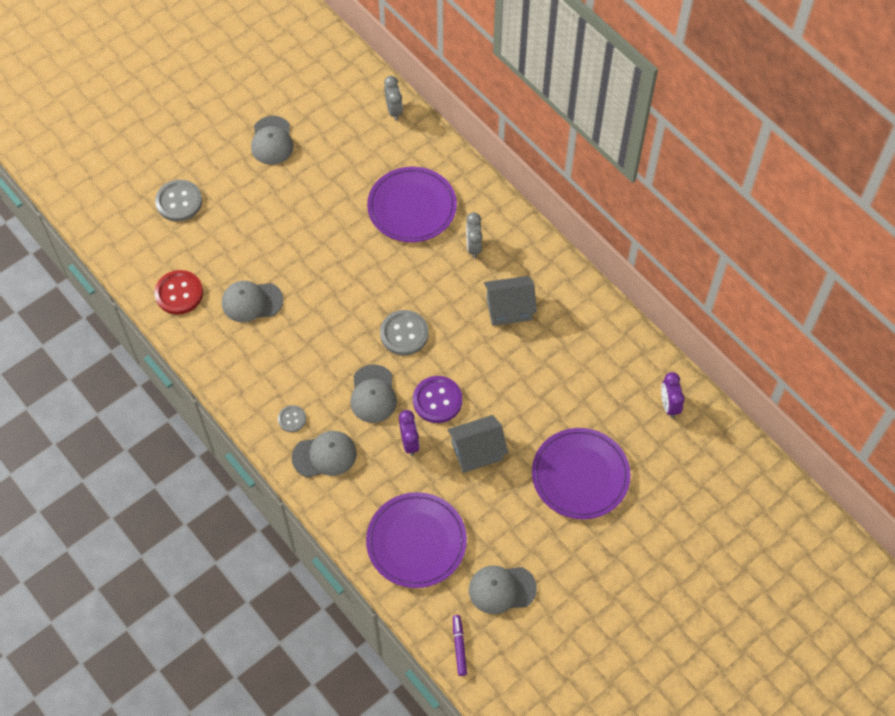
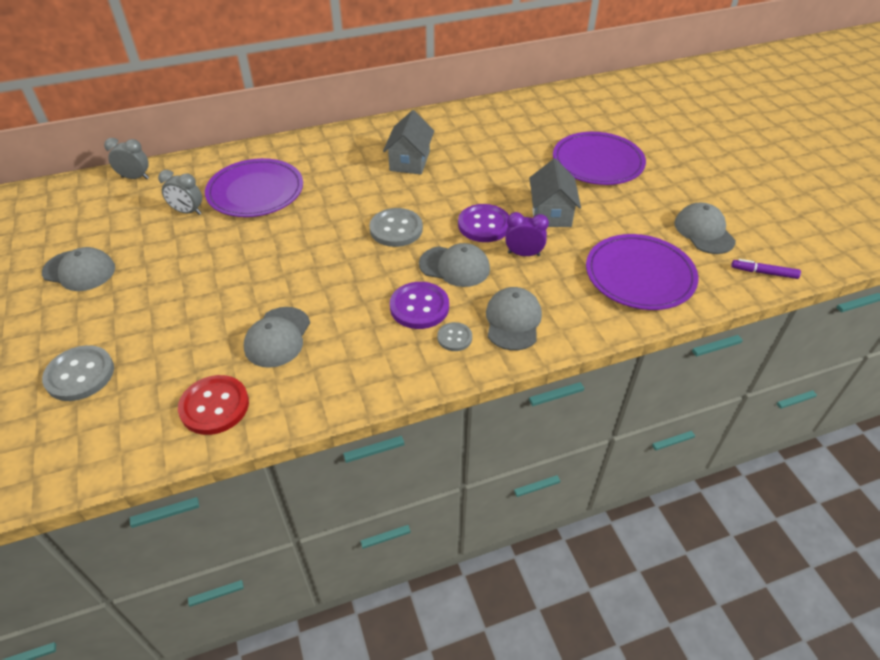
camera: 70 degrees left, 15 degrees down
grey clock [466,212,483,258] -> grey clock moved to [158,170,202,215]
grey cap [469,566,537,614] -> grey cap turned 150 degrees clockwise [674,203,736,254]
purple clock [661,372,685,418] -> none
none -> purple button [390,282,449,329]

